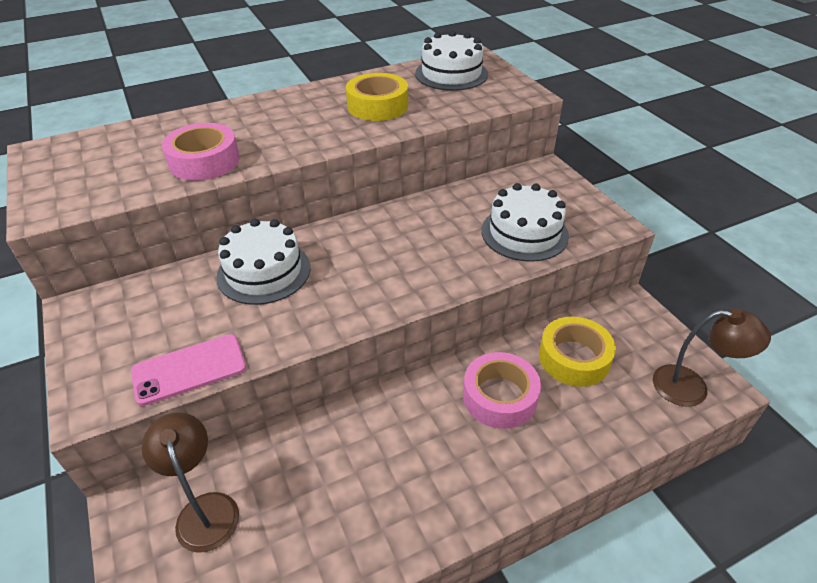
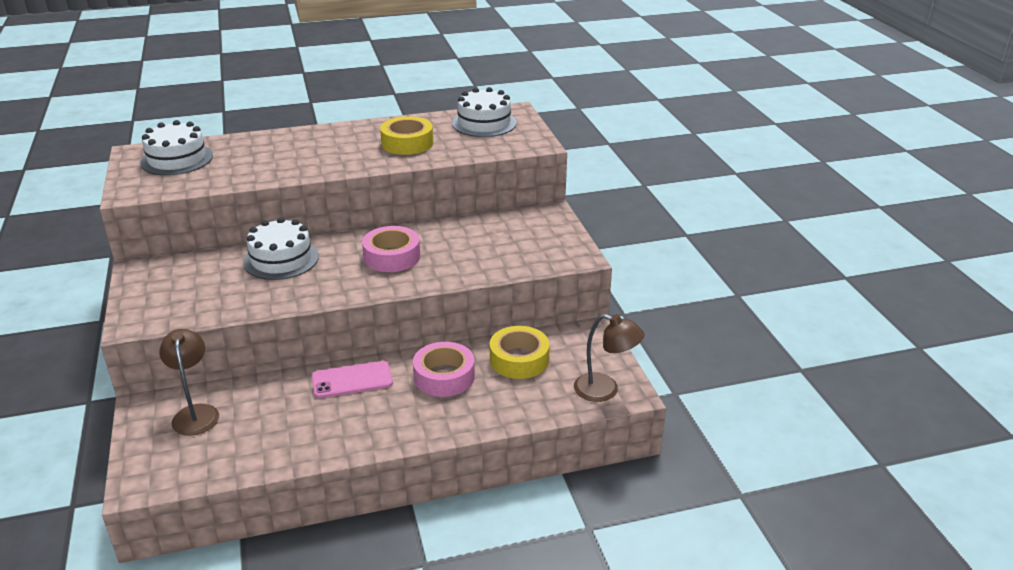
camera: 10 degrees right, 10 degrees down
pink phone [131,334,246,406] -> pink phone moved to [312,361,393,398]
pink tape [162,123,240,181] -> pink tape moved to [362,226,420,272]
white cake [481,183,569,262] -> white cake moved to [140,120,213,175]

